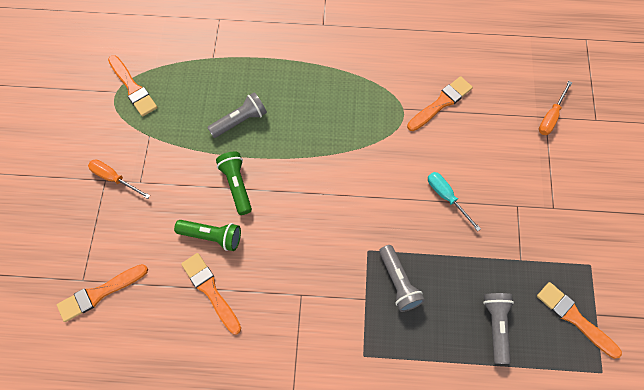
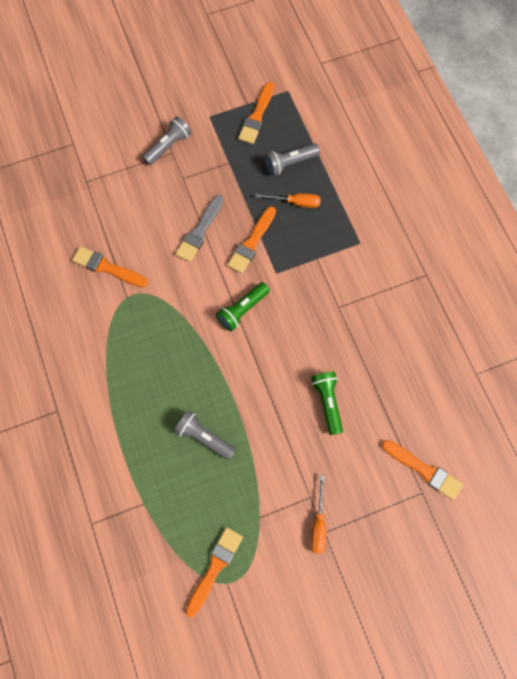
camera: 115 degrees left, 5 degrees up
orange brush [181,253,241,335] -> orange brush moved to [227,206,276,274]
green flashlight [216,152,252,215] -> green flashlight moved to [216,282,270,332]
grey flashlight [379,245,425,312] -> grey flashlight moved to [142,116,191,165]
turquoise screwdriver [428,172,481,231] -> grey brush [176,195,224,262]
orange screwdriver [539,81,572,135] -> orange screwdriver moved to [255,193,321,208]

